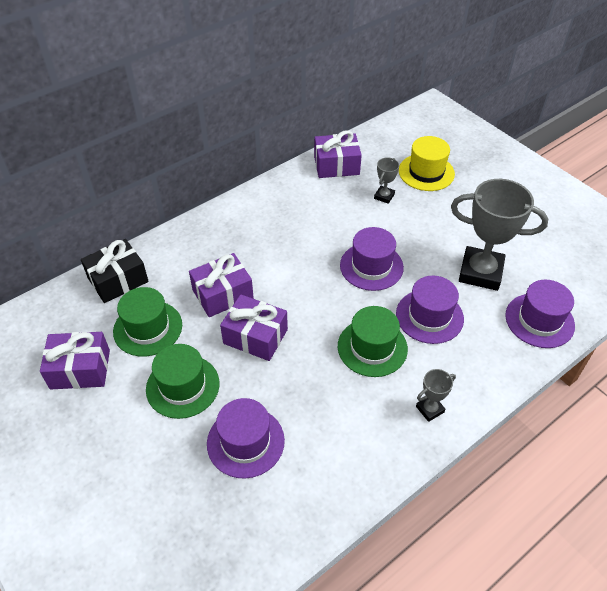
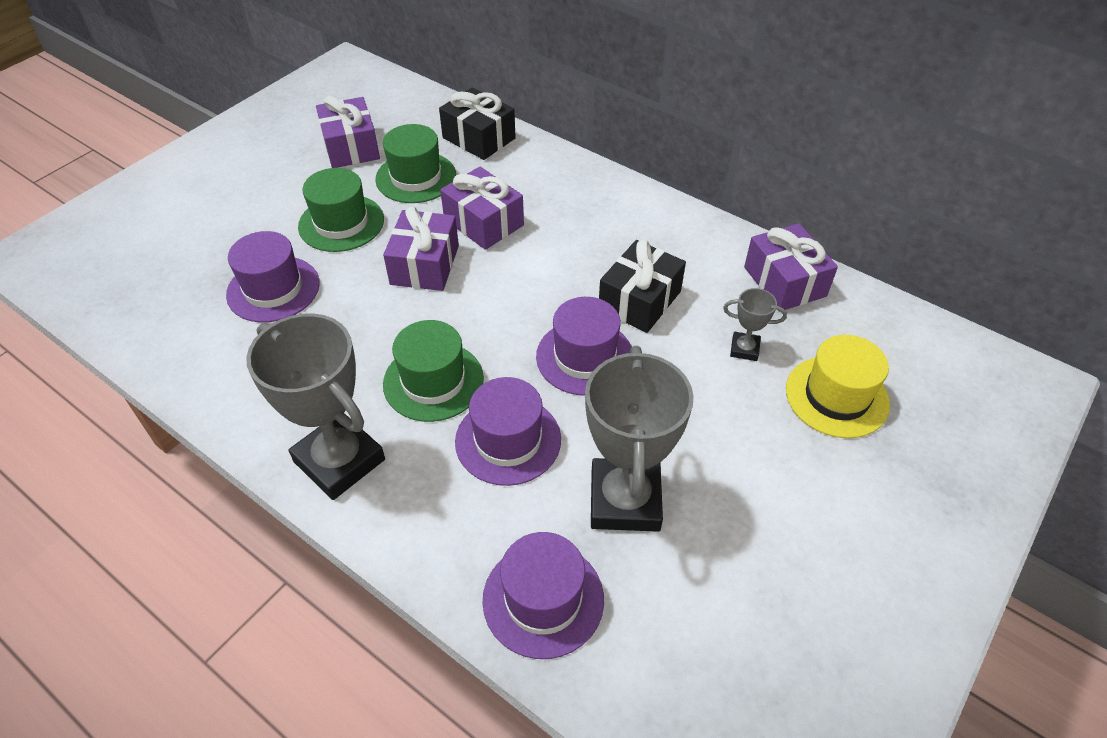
camera: 75 degrees right, 0 degrees up
grey trophy [416,369,456,422] -> grey trophy [246,313,385,500], size x2.21
none -> black gift [599,240,686,333]

